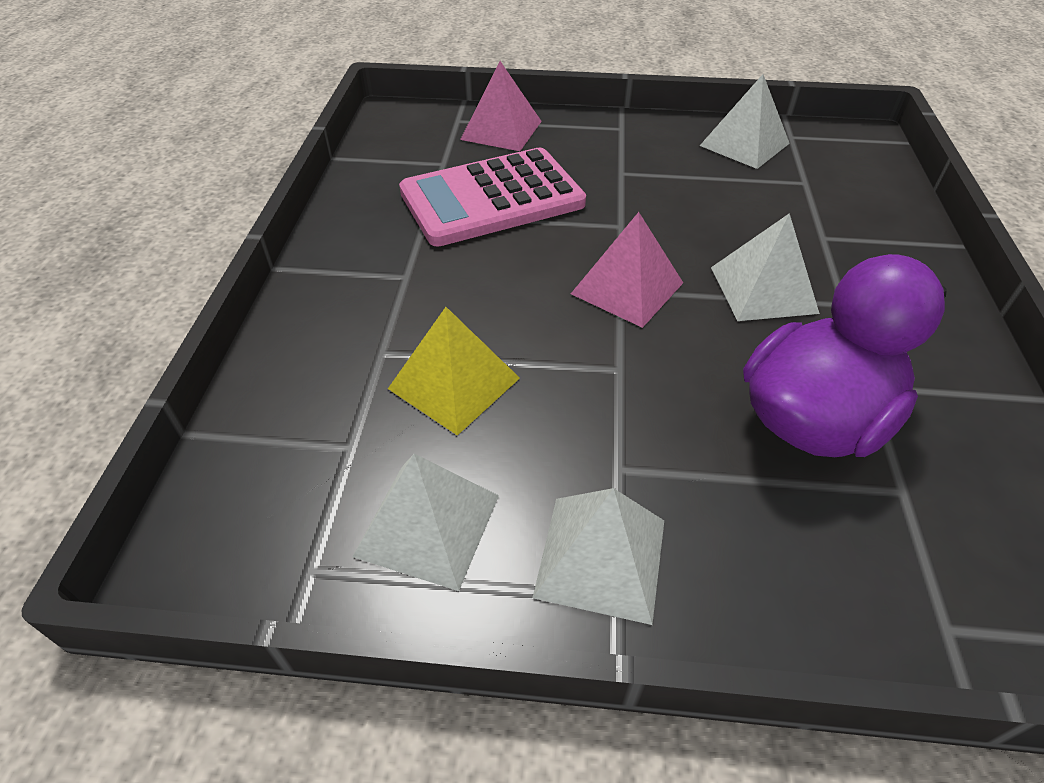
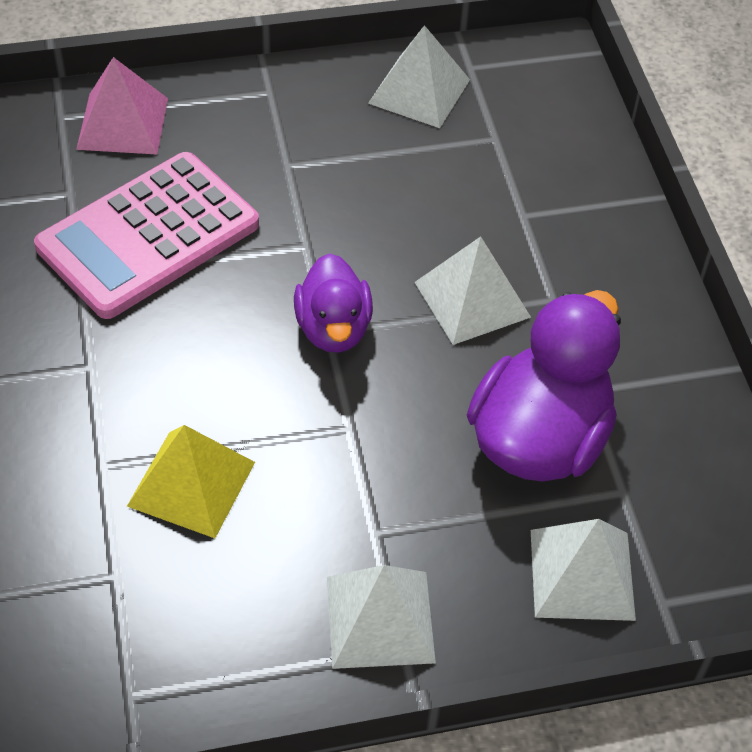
camera: 20 degrees left, 5 degrees up
white pyramid [352,454,499,591] -> white pyramid moved to [531,519,636,621]
pink pyramid [571,212,683,328] -> purple duck [294,253,373,353]

